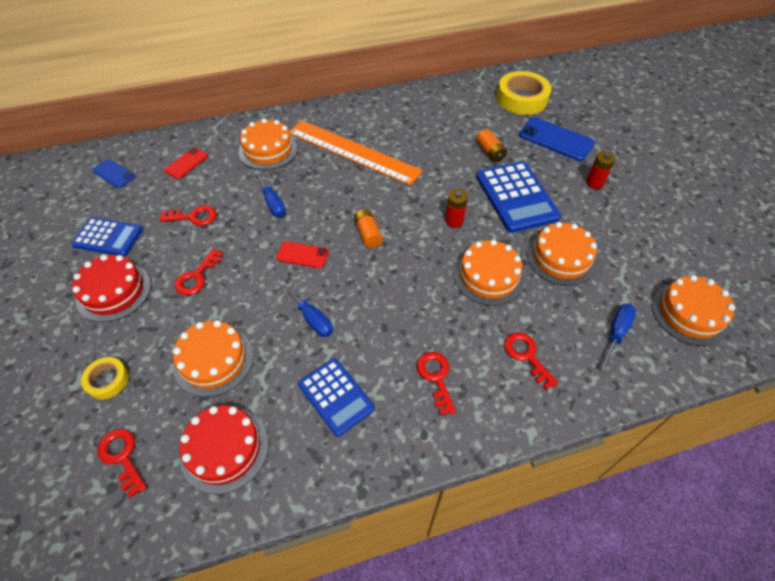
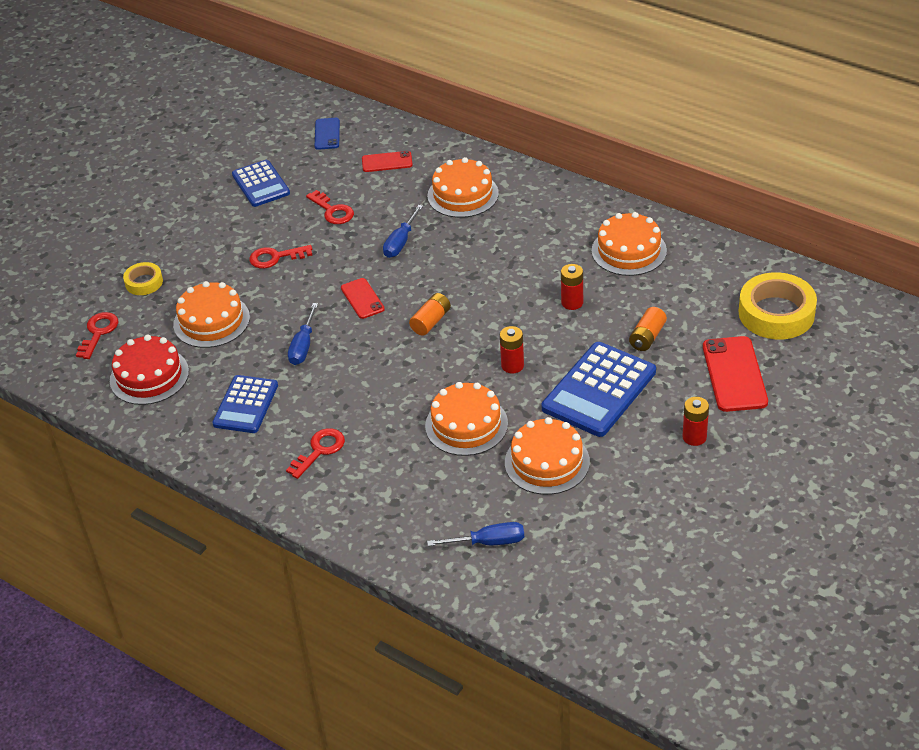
camera: 55 degrees right, 10 degrees down
red cake [72,255,151,322] -> none
orange ruler [289,120,423,186] -> none
red key [504,332,558,390] -> none
blue phone [519,117,595,161] -> red phone [703,336,768,412]
orange cake [652,275,735,346] -> orange cake moved to [592,212,667,276]
none -> red battery [561,264,583,310]

